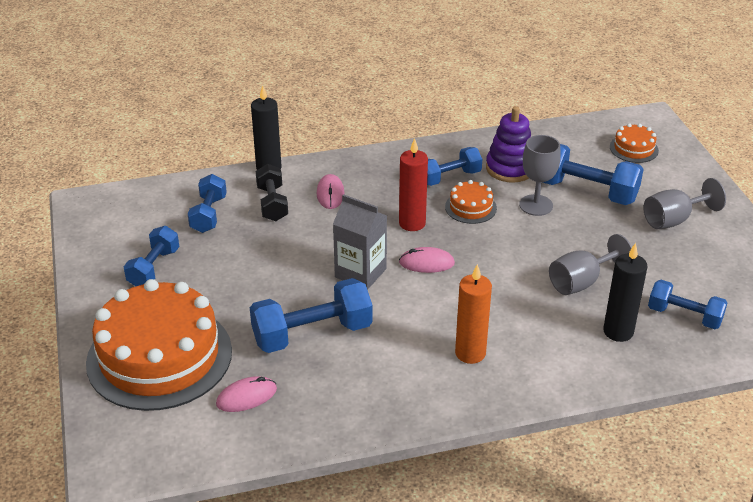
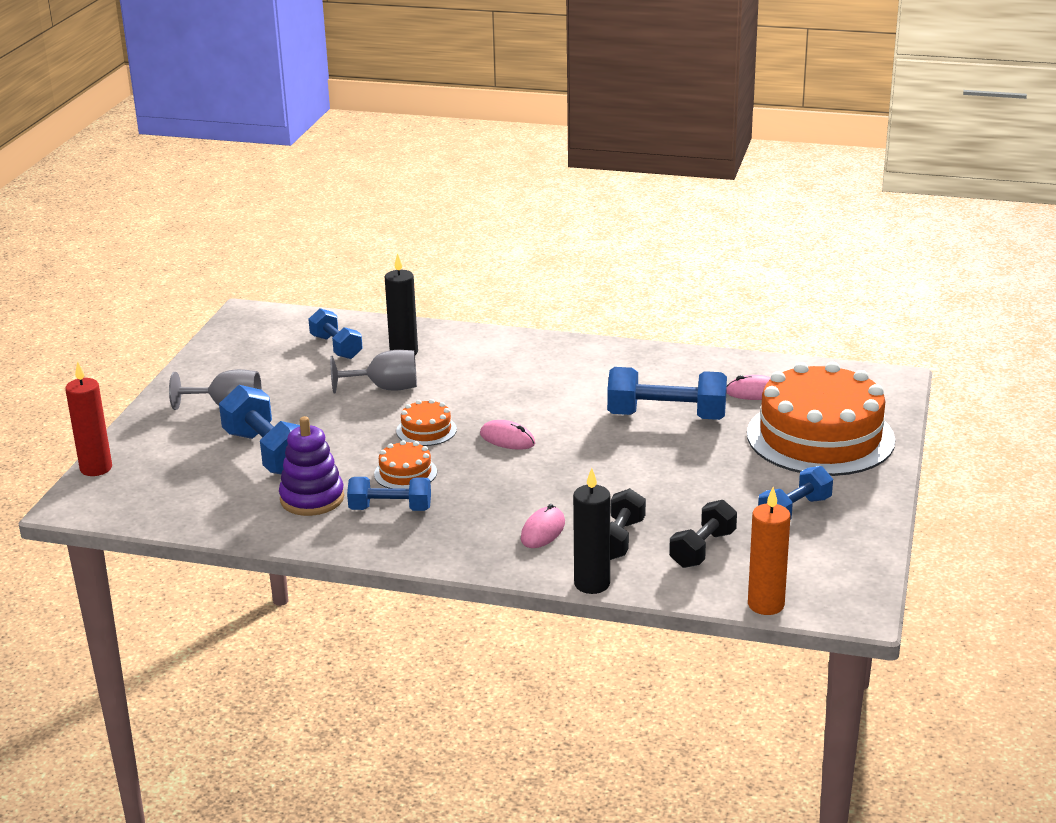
camera: 150 degrees left, 10 degrees down
blue dumbbell [188,174,227,233] -> black dumbbell [669,500,737,568]
grey carton [333,194,387,290] -> none
red candle [399,138,428,231] -> red candle moved to [65,362,112,476]
orange candle [455,264,492,364] -> orange candle moved to [748,487,790,615]
grey goblet [519,135,561,216] -> none
orange cake [610,123,659,163] -> orange cake moved to [396,399,457,446]

